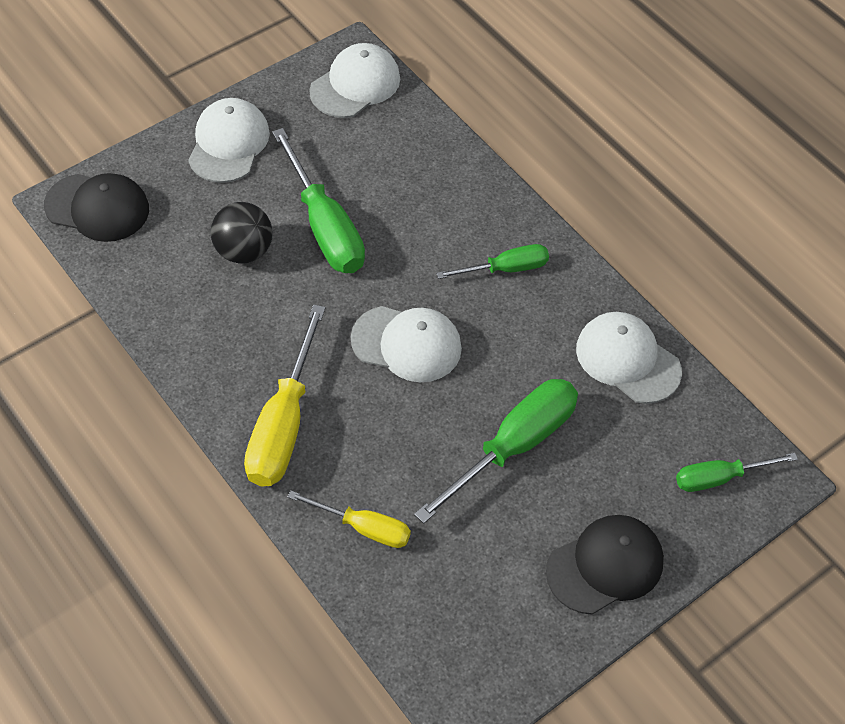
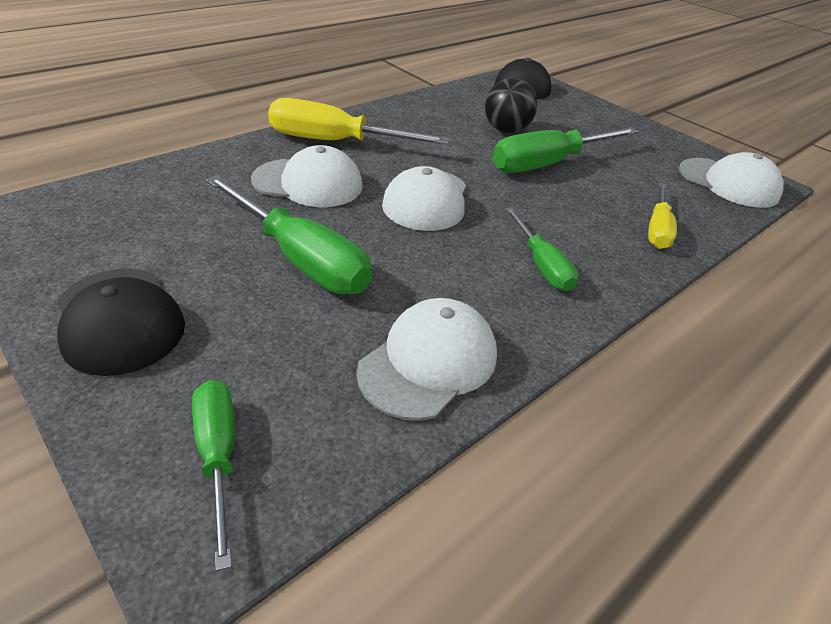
camera: 85 degrees right, 15 degrees down
white cap [188,98,270,183] -> white cap moved to [251,145,363,207]
yellow screwdriver [288,491,411,548] -> yellow screwdriver moved to [648,182,677,249]

